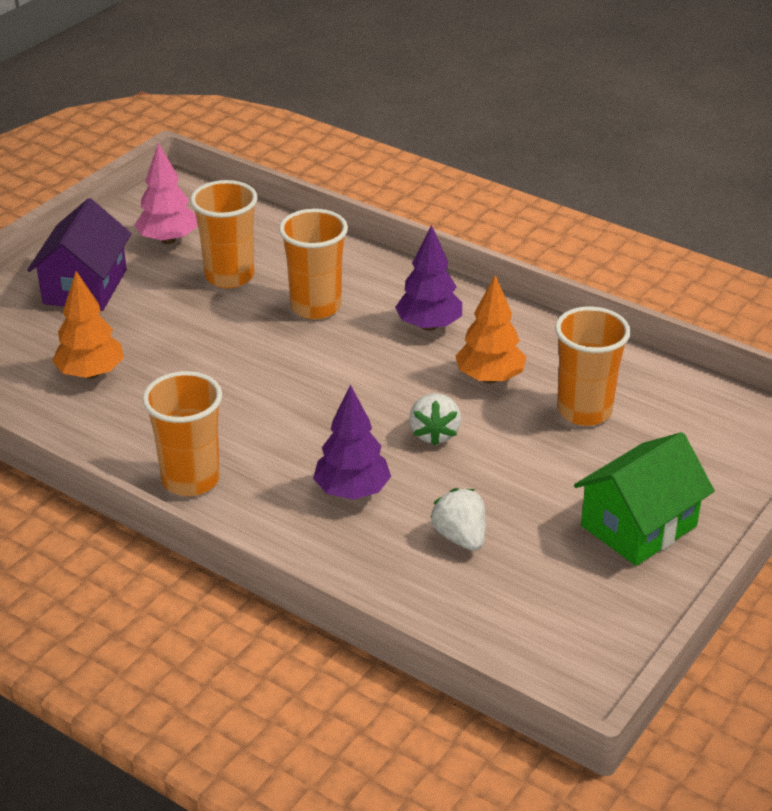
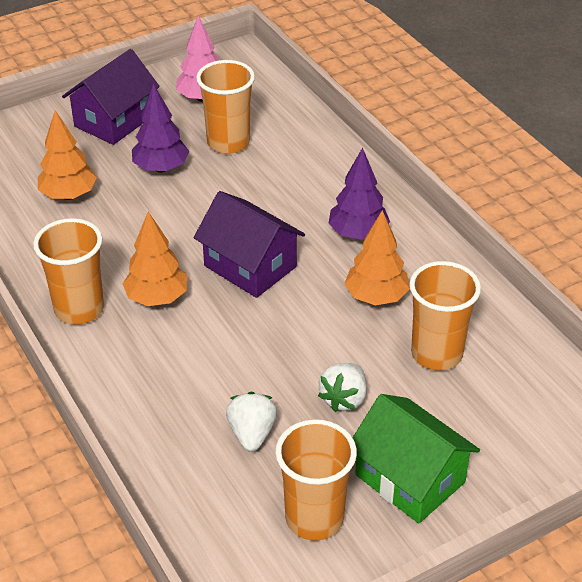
camera: 25 degrees right, 5 degrees up
orange cup [279,209,348,319] -> orange cup moved to [275,419,357,541]
purple tree [313,385,391,500] -> purple tree moved to [132,83,189,173]
white strawberry [409,393,461,446] -> white strawberry moved to [318,363,367,412]
green house [574,432,715,566] -> green house turned 60 degrees clockwise [353,394,480,523]
none -> orange tree [123,212,188,306]
none -> purple house [194,191,305,298]

